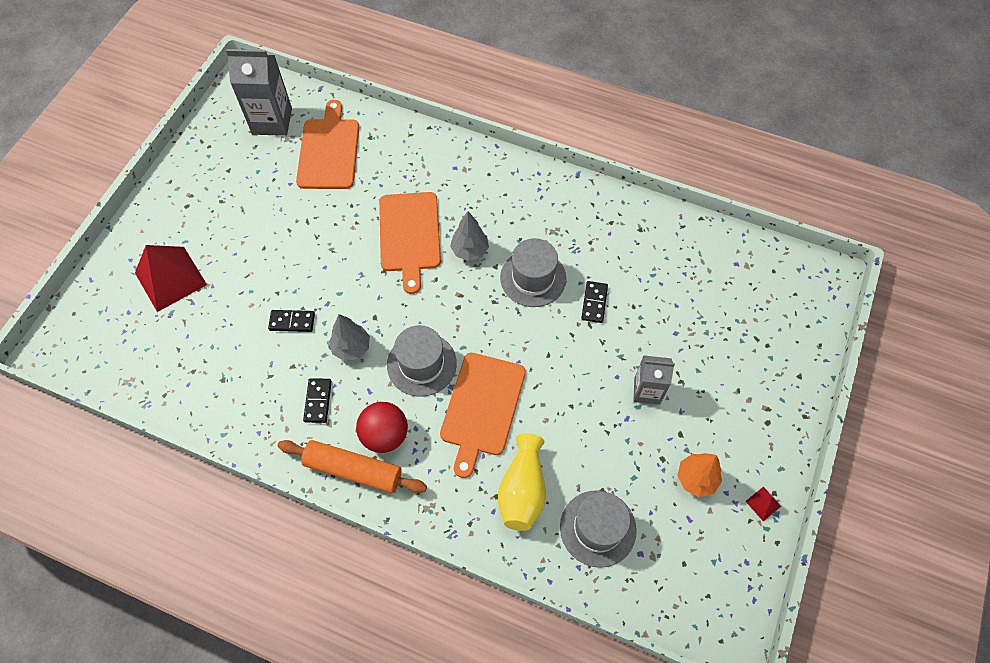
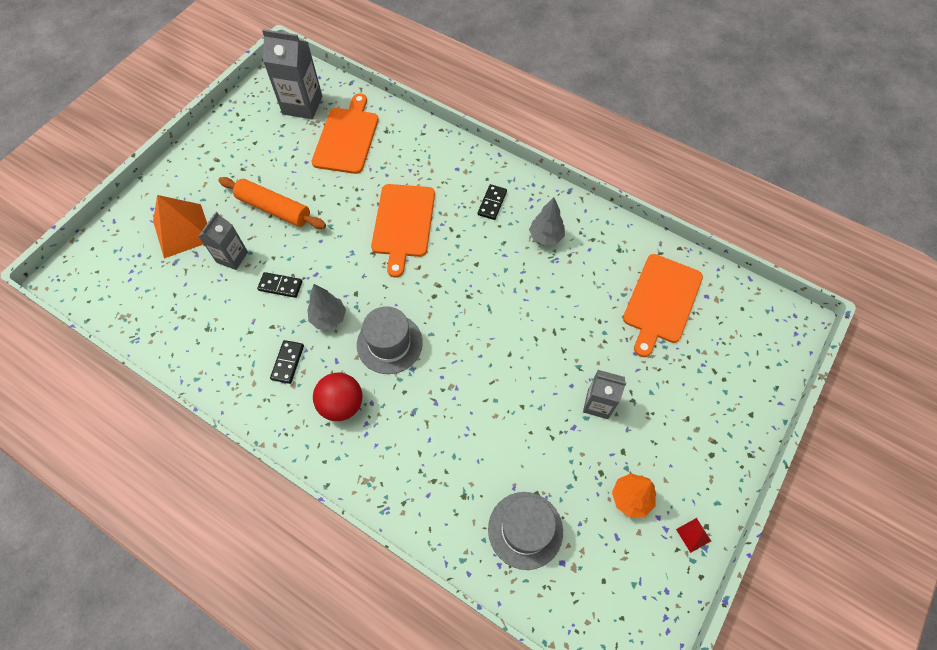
camera: 10 degrees right, 0 degrees up
red pyramid [135,245,207,312] -> orange pyramid [153,195,207,258]
orange rolling pin [278,440,427,493] -> orange rolling pin moved to [219,177,326,229]
orange cutting board [440,353,526,478] -> orange cutting board moved to [623,254,703,357]
grey tree [450,211,489,261] -> grey tree moved to [529,197,565,246]
yellow vase [498,433,546,531] -> none
grey hat [500,238,566,307] -> none
black domino [581,281,608,323] -> black domino moved to [478,184,507,220]
none -> grey carton [199,212,248,270]

